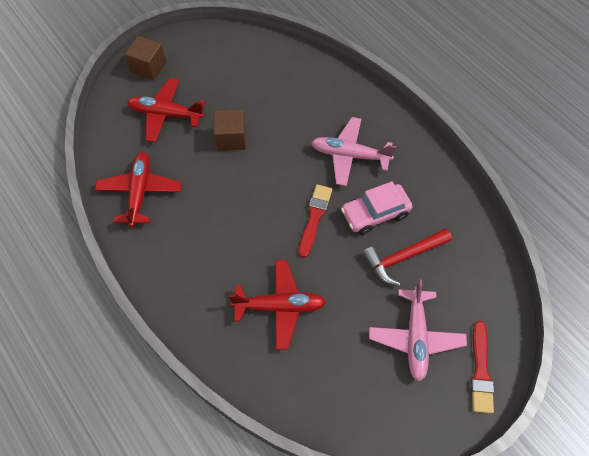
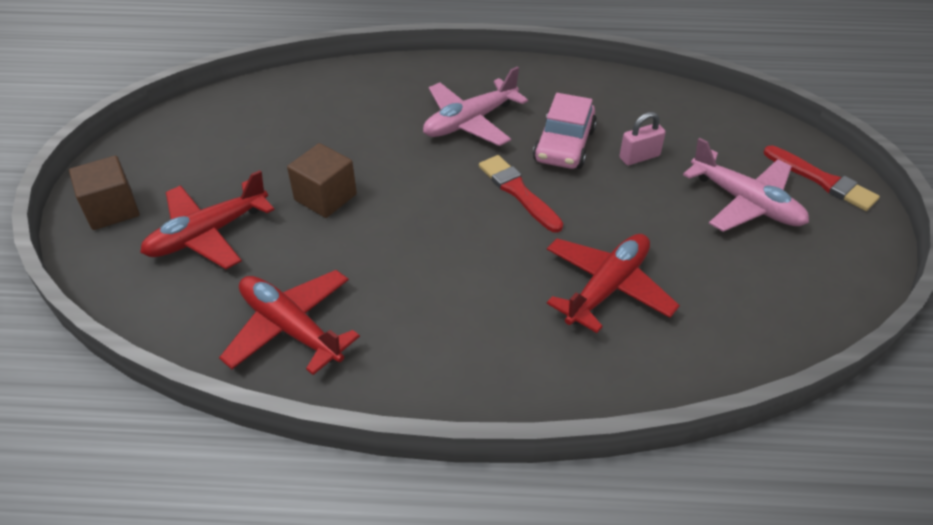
camera: 50 degrees left, 15 degrees down
red hammer [362,228,452,286] -> pink padlock [620,112,666,165]

